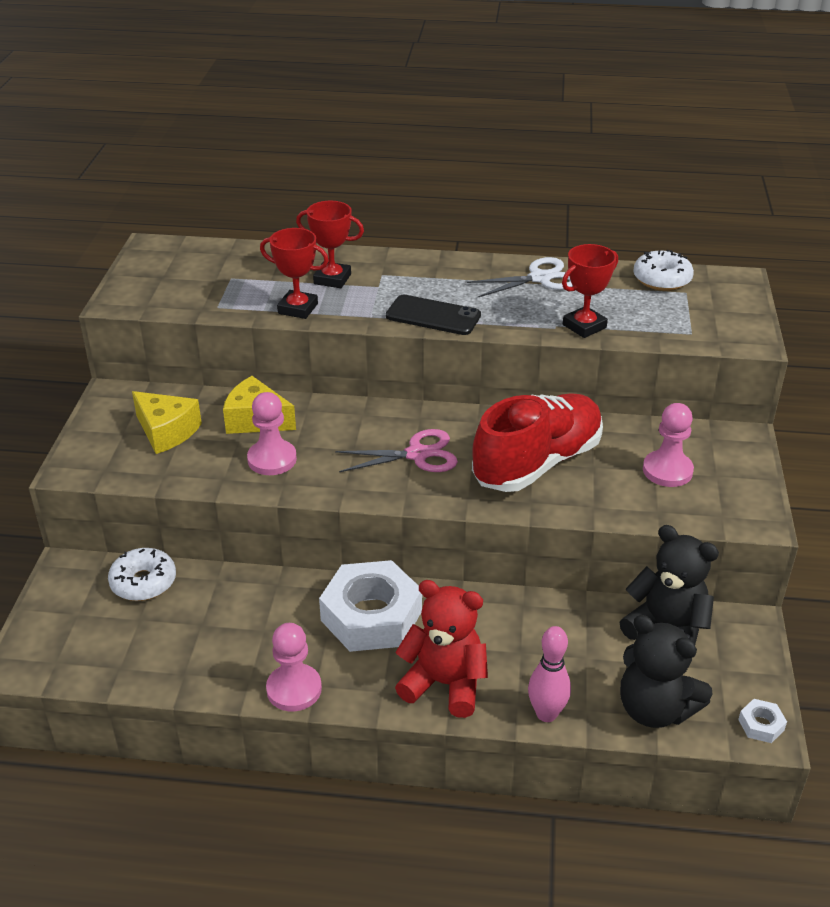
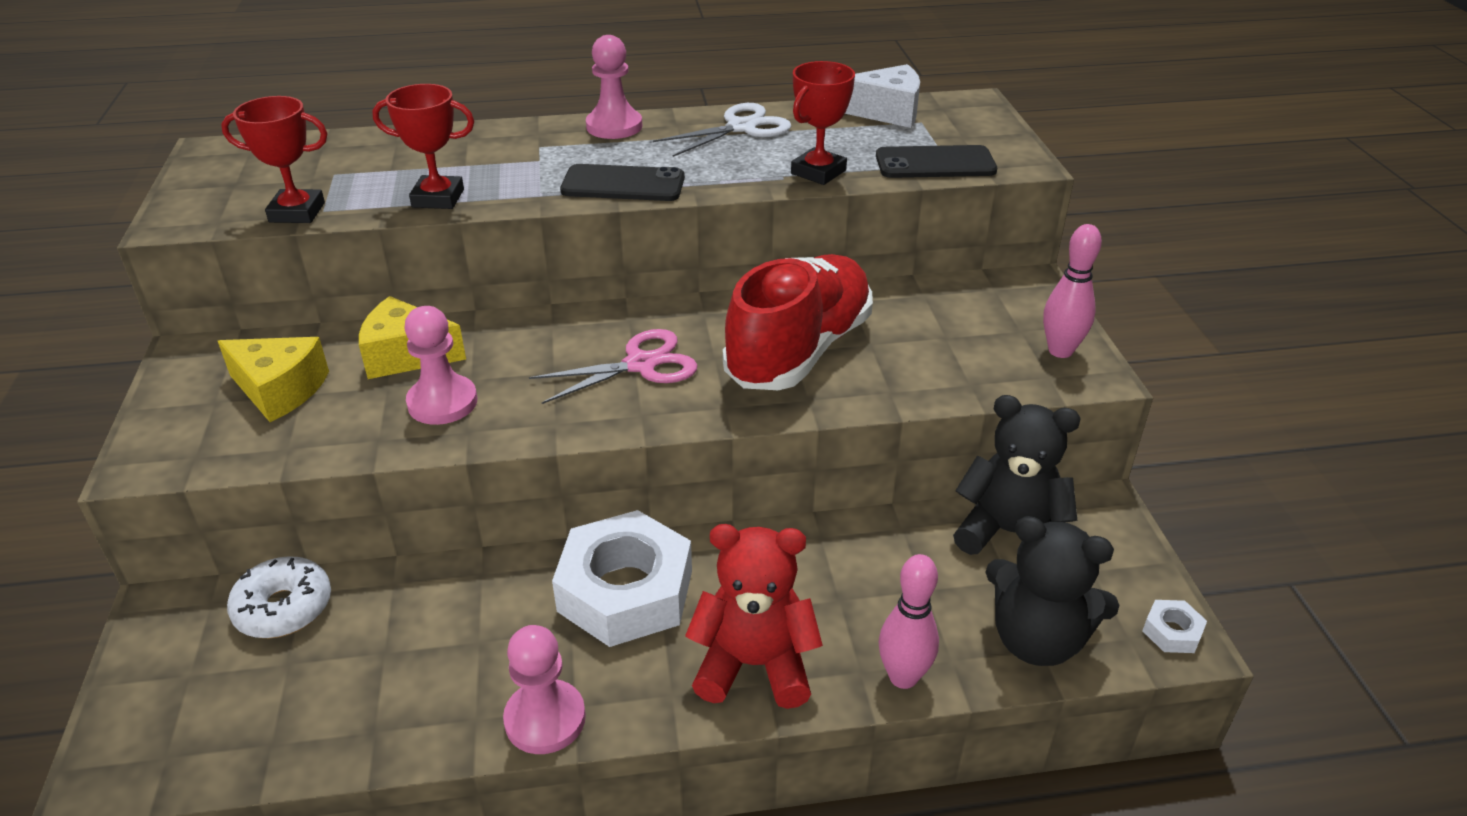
camera: 15 degrees left, 0 degrees up
red trophy [296,201,364,288] -> red trophy moved to [221,96,328,223]
white donut [633,250,694,291] -> white cheese [845,64,920,128]
pink pawn [643,403,694,487] -> pink pawn moved to [586,35,642,139]
none -> black phone [876,145,997,178]
none -> pink bowling pin [1043,224,1102,358]

